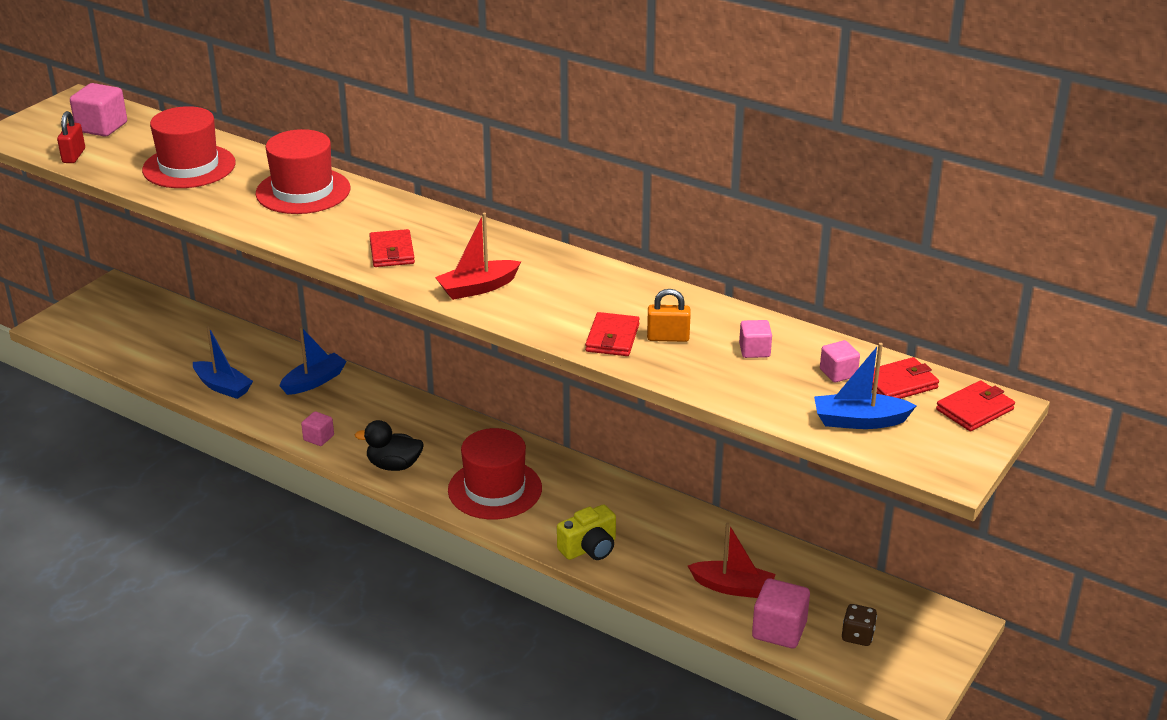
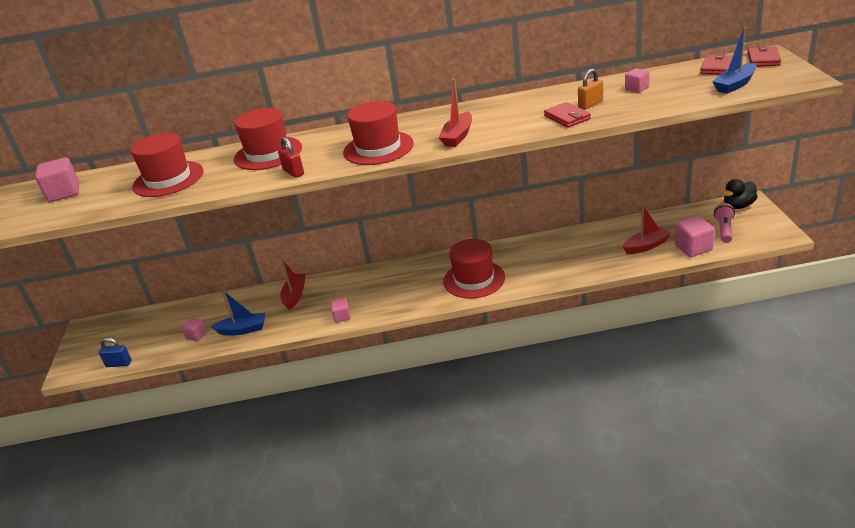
camera: 35 degrees left, 0 degrees up
red padlock [57,111,85,163] -> red padlock moved to [278,137,304,178]
blue boat [279,327,347,395] -> red boat [280,259,306,310]
black duck [355,420,424,471] -> black duck moved to [724,179,758,209]
red wallet [369,229,415,267] -> red hat [343,101,414,165]
yellow camera [557,504,616,560] -> none
pink cube [820,340,860,383] -> pink cube moved to [181,318,207,342]
brown dice [842,604,877,646] -> pink flashlight [714,203,735,243]
none -> blue padlock [99,338,132,367]

